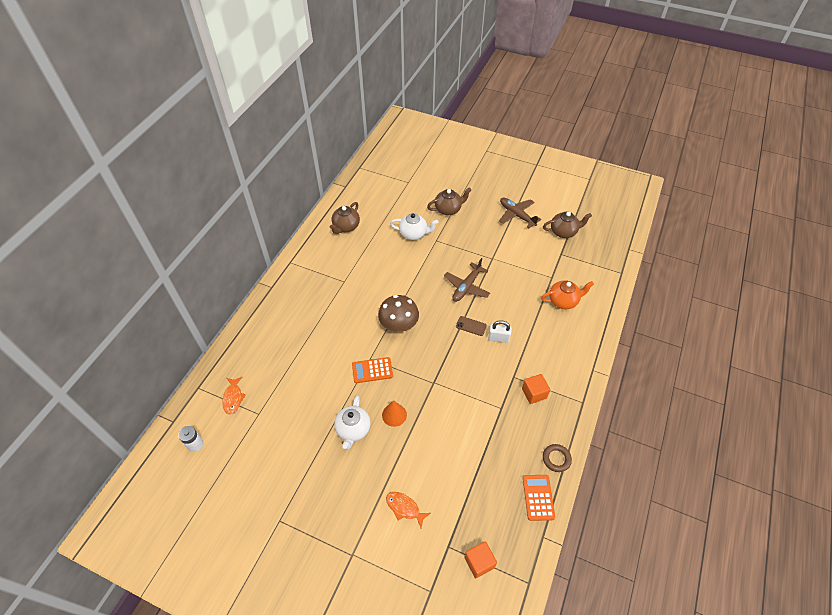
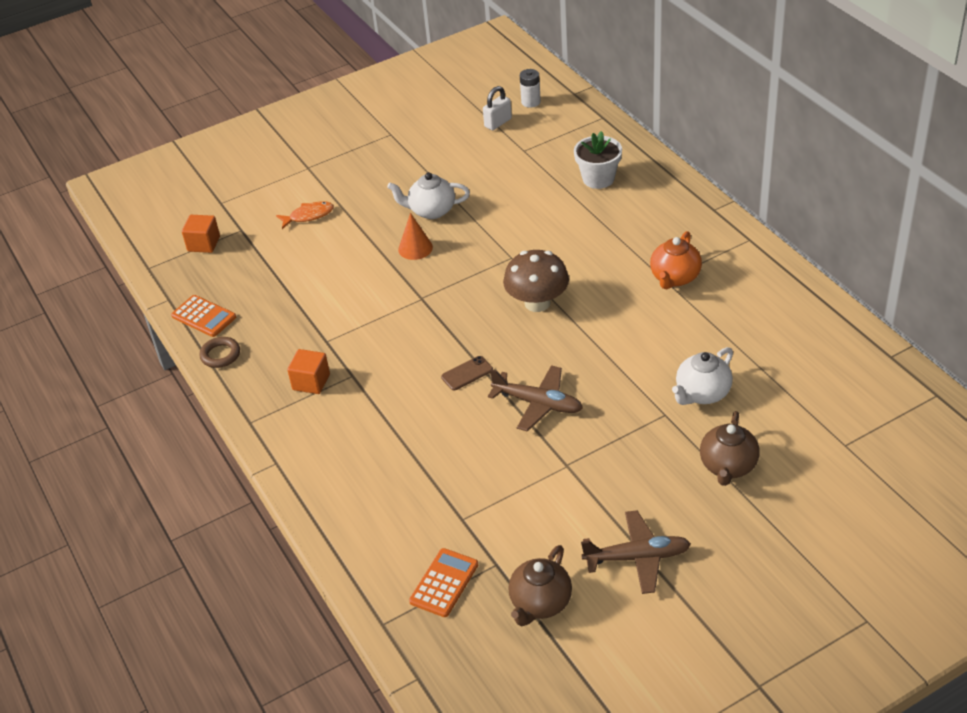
camera: 130 degrees right, 10 degrees down
orange fish [222,377,246,415] -> none
brown teapot [330,202,360,234] -> none
white teapot [334,396,371,449] -> white teapot turned 45 degrees counterclockwise [387,172,470,219]
orange calculator [352,357,393,383] -> orange calculator moved to [409,548,478,617]
brown plane [444,258,490,302] -> brown plane turned 135 degrees clockwise [488,365,583,432]
white padlock [488,320,512,343] -> white padlock moved to [483,86,512,130]
orange teapot [541,280,594,309] -> orange teapot moved to [650,231,702,289]
none -> white flower pot [574,131,622,189]

